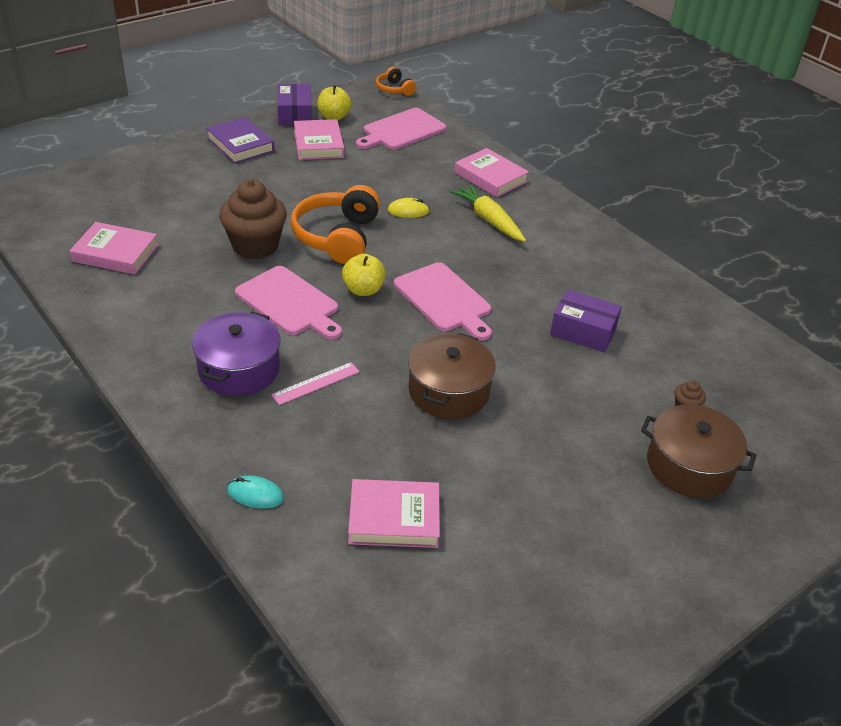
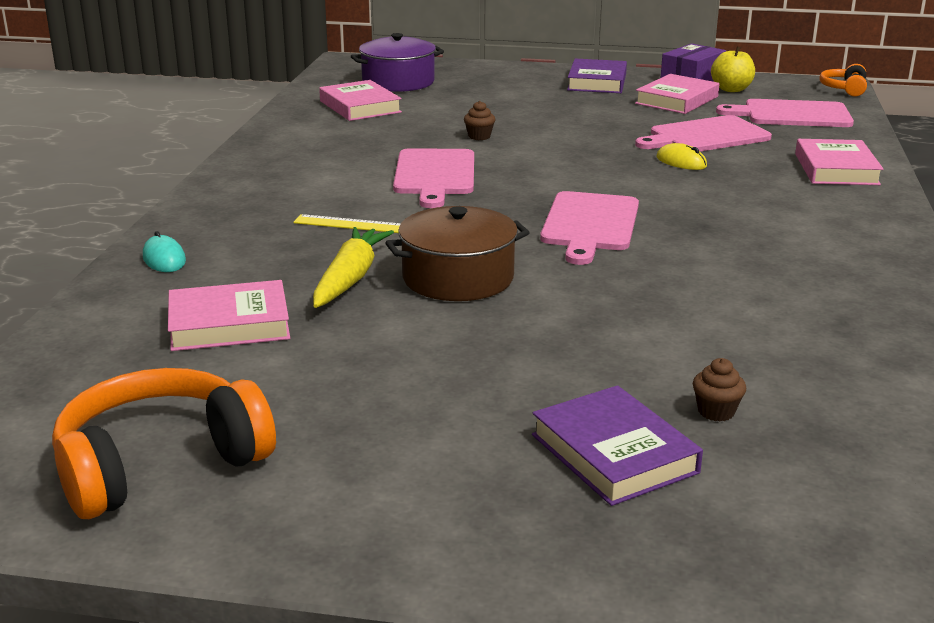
camera: 50 degrees right, 15 degrees down
purple pot [192,311,281,396] -> purple pot moved to [351,33,444,92]
brown cupcake [219,179,287,259] -> brown cupcake [464,101,495,140], size x0.41
pink ruler [271,362,360,405] -> yellow ruler [293,214,401,233]
orange headphones [290,185,380,264] -> orange headphones moved to [52,368,276,519]
yellow apple [342,254,386,296] -> none
pink book [348,479,440,548] -> pink book turned 60 degrees counterclockwise [168,280,290,351]
yellow carrot [450,184,526,242] -> yellow carrot moved to [313,227,394,308]
purple box [550,289,622,353] -> none
brown pot [641,404,757,498] -> purple book [532,385,703,506]
none -> pink cutting board [635,115,772,151]

